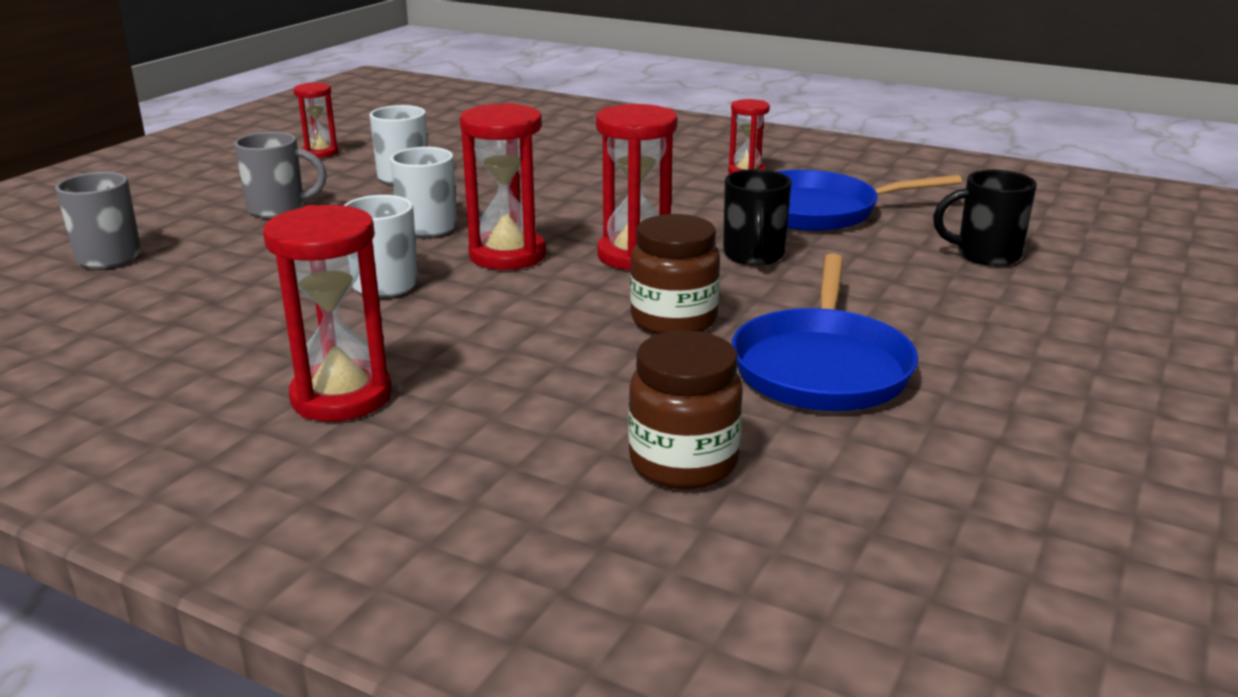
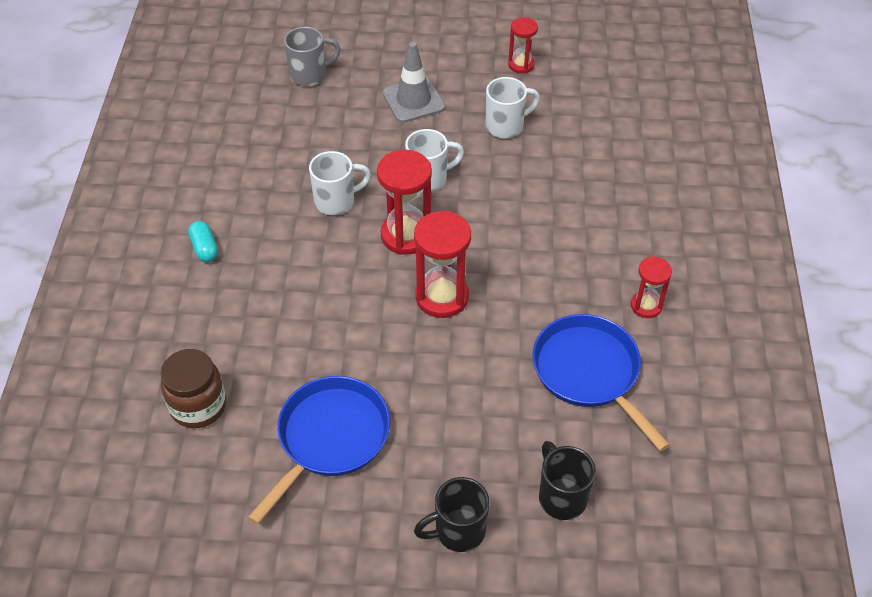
camera: 65 degrees right, 25 degrees up
grey mug [234,131,327,218] -> grey traffic cone [383,42,445,123]
red hourglass [263,205,392,421] -> turquoise capsule [188,221,218,262]
brown jar [630,214,720,335] -> none
black mug [723,169,792,265] -> black mug moved to [414,477,489,552]
blue pan [732,254,918,411] -> blue pan turned 135 degrees clockwise [247,376,390,525]

